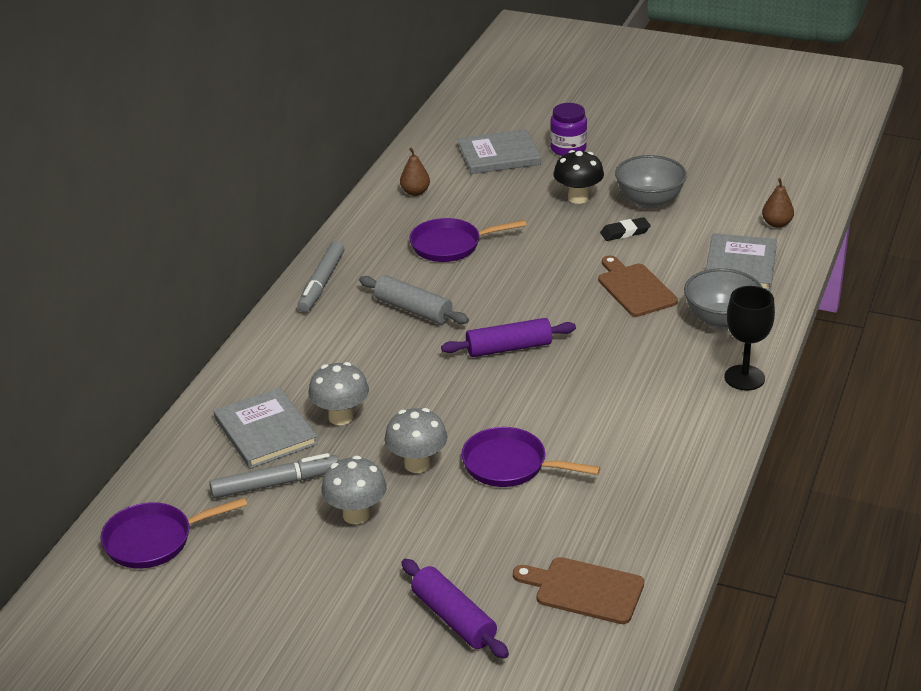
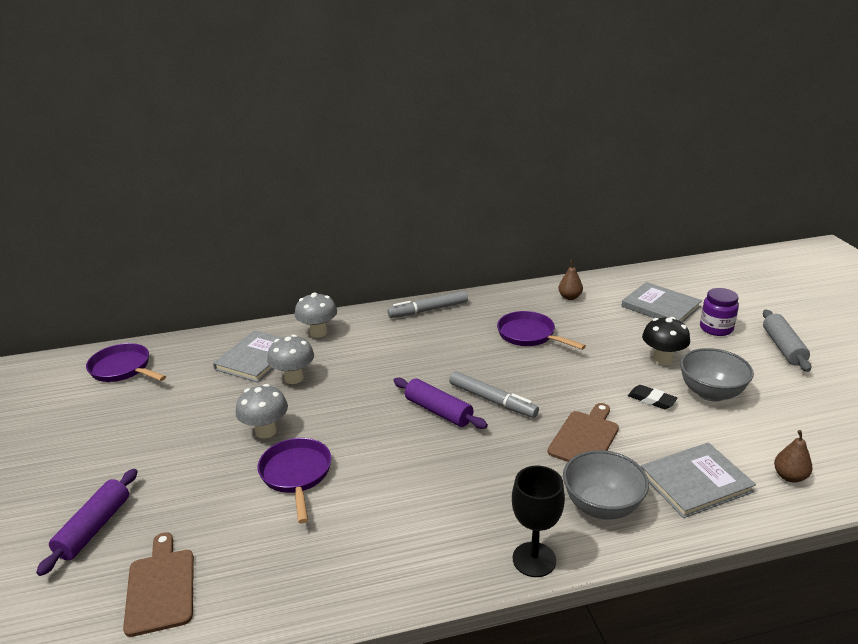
camera: 55 degrees right, 5 degrees down
grey marker [209,453,339,498] -> grey marker moved to [449,371,539,418]
grey mushroom [321,456,387,524] -> grey mushroom moved to [295,292,337,338]
grey rolling pin [359,275,469,324] -> grey rolling pin moved to [763,309,811,372]

